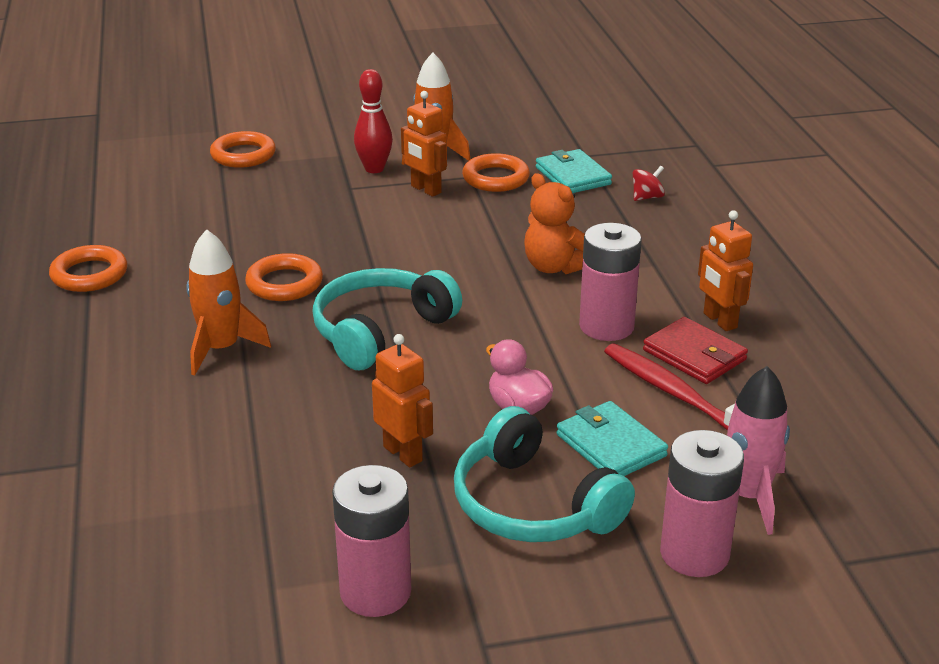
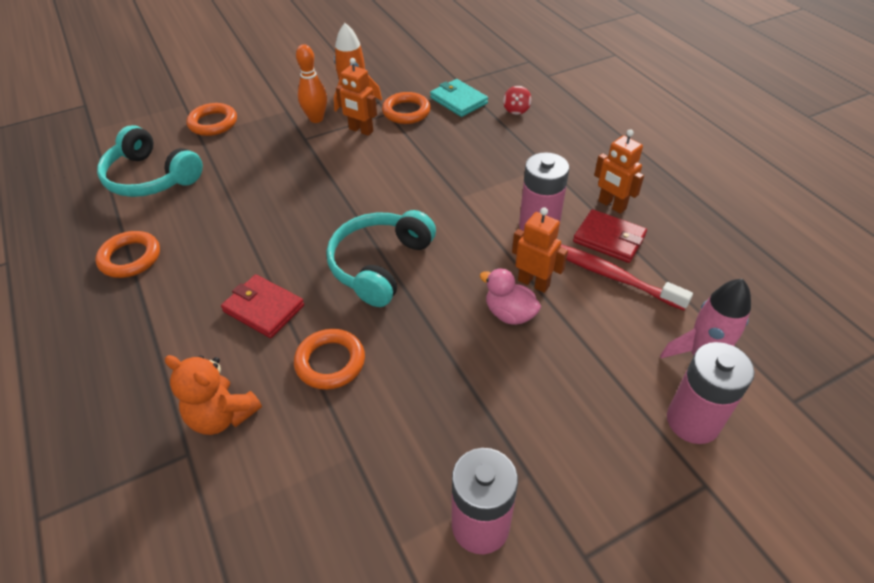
camera: 15 degrees left, 15 degrees up
orange rocket [187,229,271,376] -> red wallet [221,275,304,338]
orange ring [245,253,323,301] -> orange ring moved to [294,329,365,390]
red bowling pin [354,69,393,173] -> orange bowling pin [296,44,327,123]
orange robot [372,334,433,468] -> orange robot moved to [512,207,568,293]
turquoise headphones [454,406,635,542] -> turquoise headphones moved to [97,125,203,197]
orange teddy bear [524,173,585,274] -> orange teddy bear moved to [165,355,262,435]
turquoise wallet [557,401,668,476] -> none
red spinning top [633,166,665,201] -> red spinning top turned 150 degrees clockwise [503,86,532,115]

